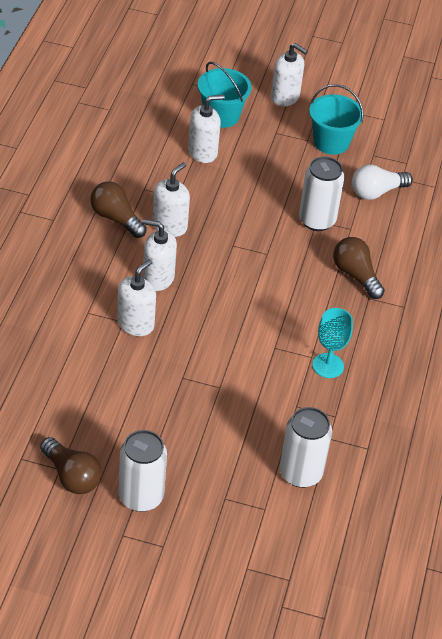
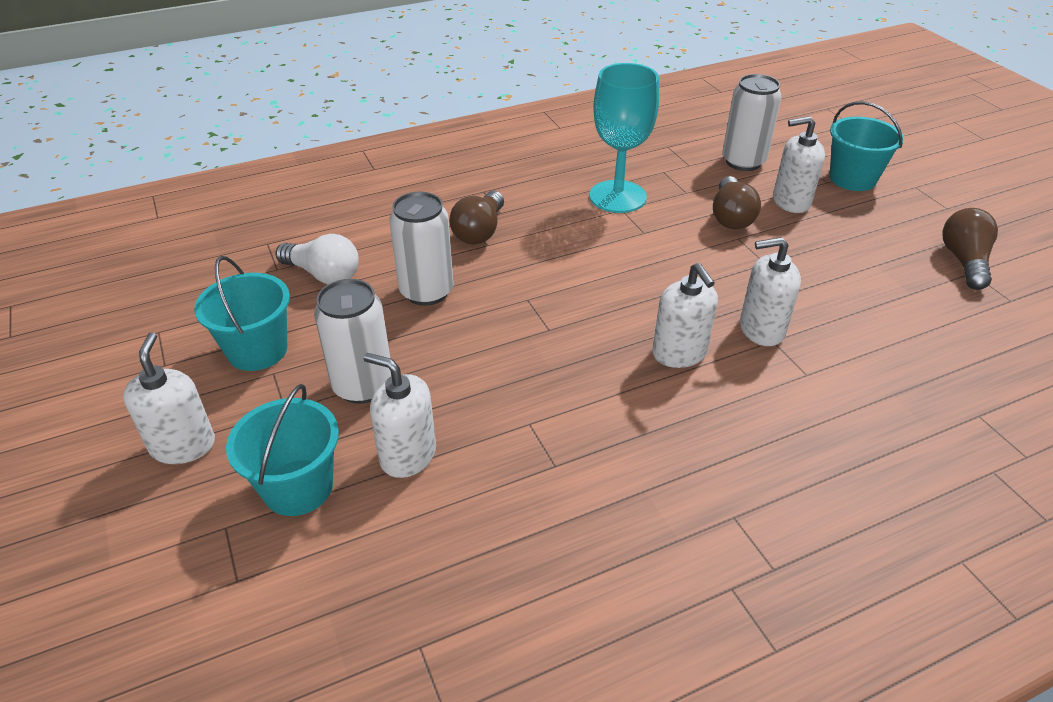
camera: 125 degrees left, 5 degrees down
brown light bulb [90,181,147,238] -> brown light bulb moved to [713,176,761,229]
white can [118,430,167,512] -> white can moved to [314,279,391,404]
white soap dispenser [152,162,190,237] -> white soap dispenser moved to [773,116,825,213]
turquoise goblet [312,308,353,378] -> turquoise goblet [589,63,659,213], size x1.59
none -> turquoise bucket [830,101,904,191]

